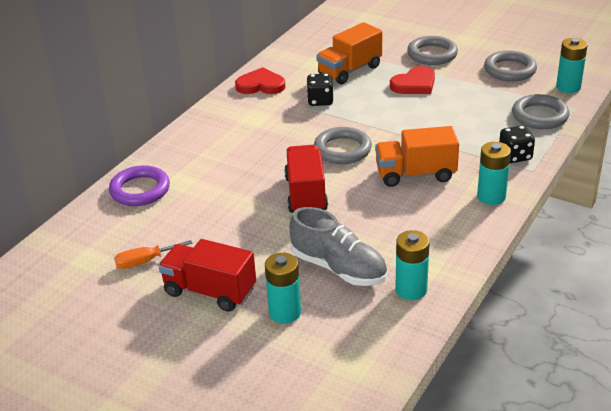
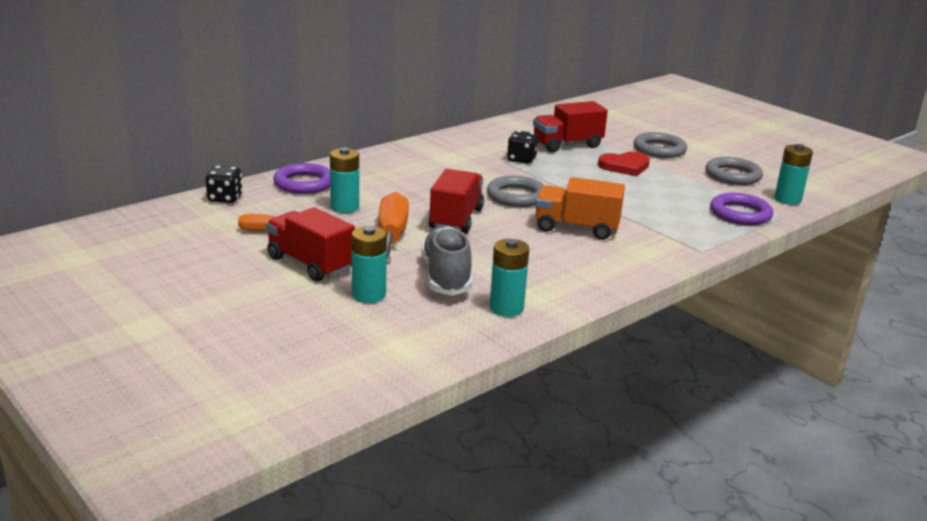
camera: 15 degrees right, 10 degrees down
red heart [235,67,286,94] -> none
grey shoe [289,207,387,286] -> grey shoe turned 150 degrees counterclockwise [421,226,472,296]
orange truck [316,22,382,84] -> red truck [533,101,608,153]
turquoise battery [477,142,511,205] -> turquoise battery moved to [330,147,359,213]
black dice [499,125,535,163] -> black dice moved to [206,166,243,203]
grey ring [512,94,569,129] -> purple ring [710,193,773,225]
none -> orange screwdriver [378,192,409,264]

